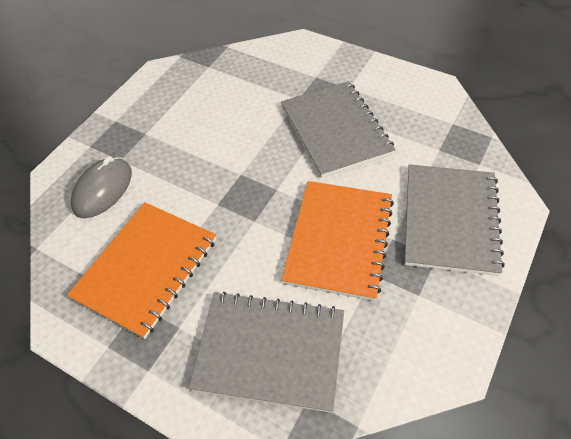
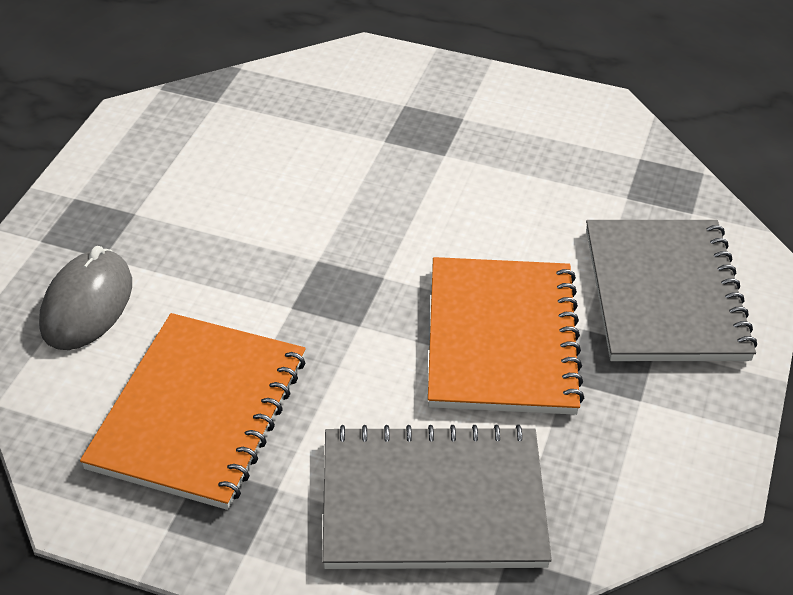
camera: 15 degrees left, 10 degrees down
grey notebook [281,81,396,178] -> none

